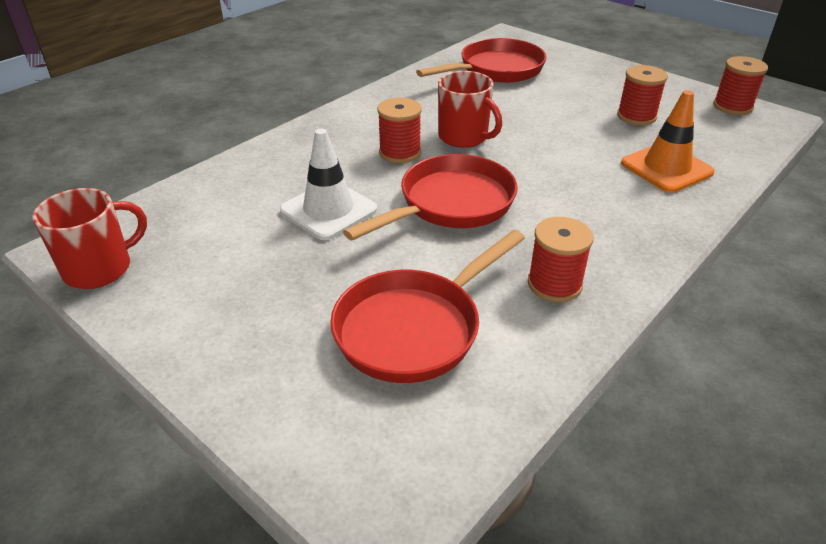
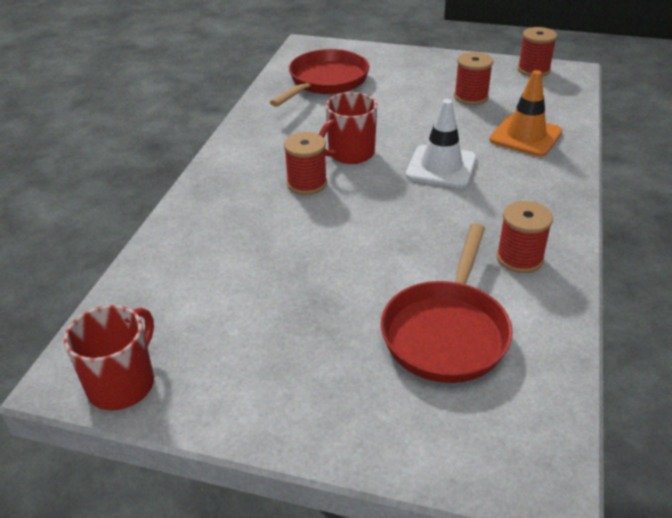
camera: 25 degrees left, 0 degrees up
white traffic cone [280,128,377,240] -> white traffic cone moved to [406,99,477,188]
red pan [343,154,518,240] -> none
red mug [438,71,502,148] -> red mug turned 120 degrees clockwise [319,92,377,164]

